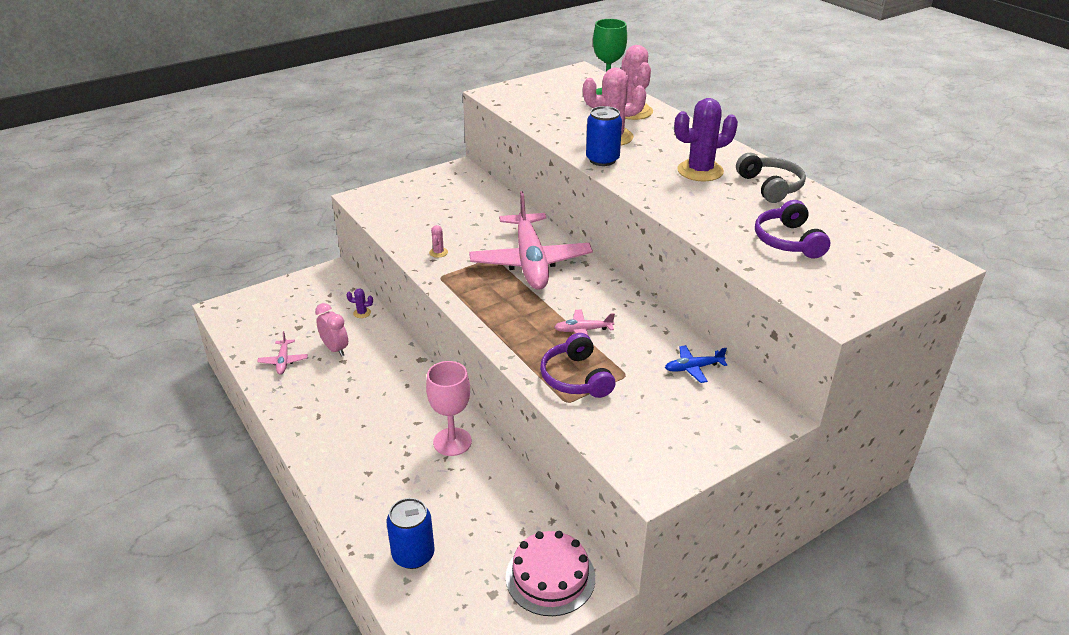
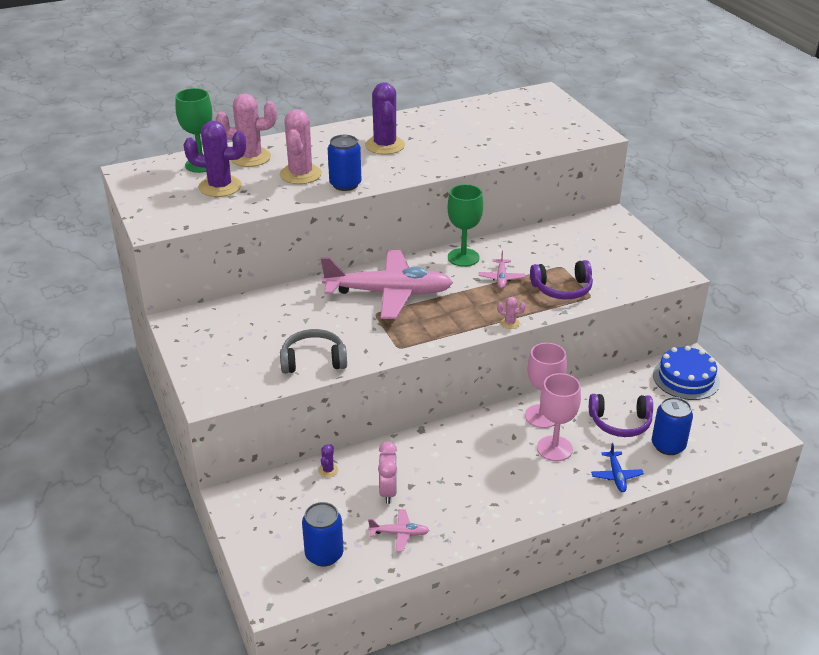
camera: 80 degrees left, 0 degrees up
pink clock [315,303,348,357] -> pink clock turned 120 degrees clockwise [378,442,397,504]
pink cactus [429,225,448,258] -> pink cactus moved to [497,297,526,329]
pink cake [506,531,595,616] -> blue cake [653,346,720,400]
blue plane [665,345,727,383] -> blue plane moved to [591,443,644,492]
grey headphones [736,153,806,203] -> grey headphones moved to [280,329,347,374]
purple headphones [755,200,830,259] -> purple headphones moved to [589,394,653,437]
none -> purple cactus [184,121,246,197]
none -> blue can [302,502,343,567]
none -> green goblet [448,184,483,267]
none -> pink goblet [537,373,581,461]

